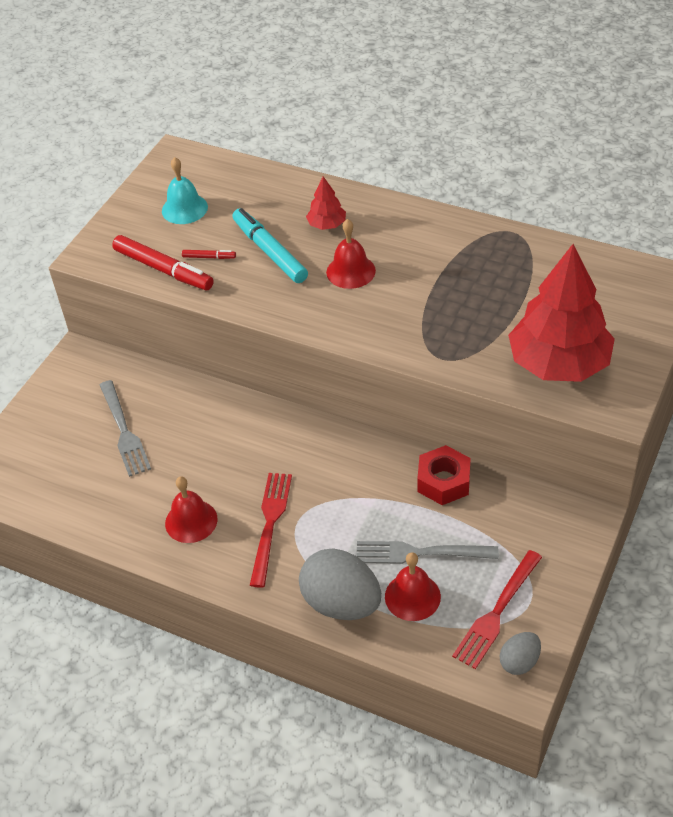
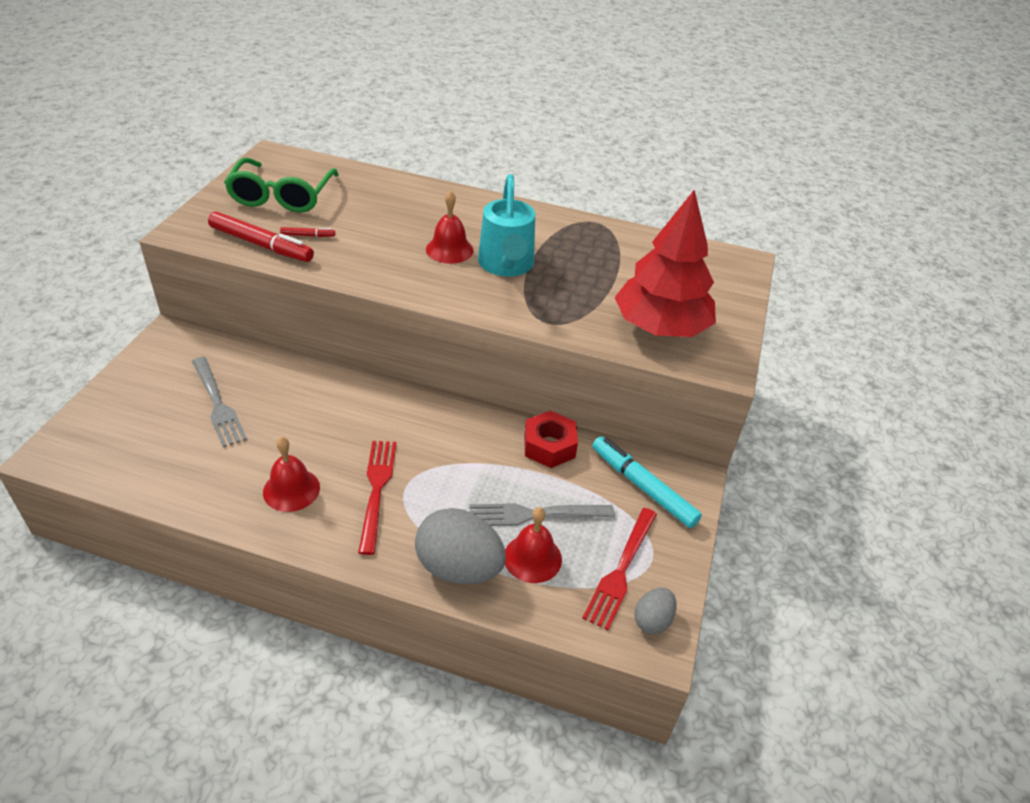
camera: 15 degrees left, 5 degrees down
turquoise bell [162,157,208,224] -> green glasses [224,158,339,212]
turquoise marker [232,208,308,283] -> turquoise marker moved to [592,436,702,528]
red tree [306,176,346,230] -> none
none -> turquoise watering can [478,174,535,277]

